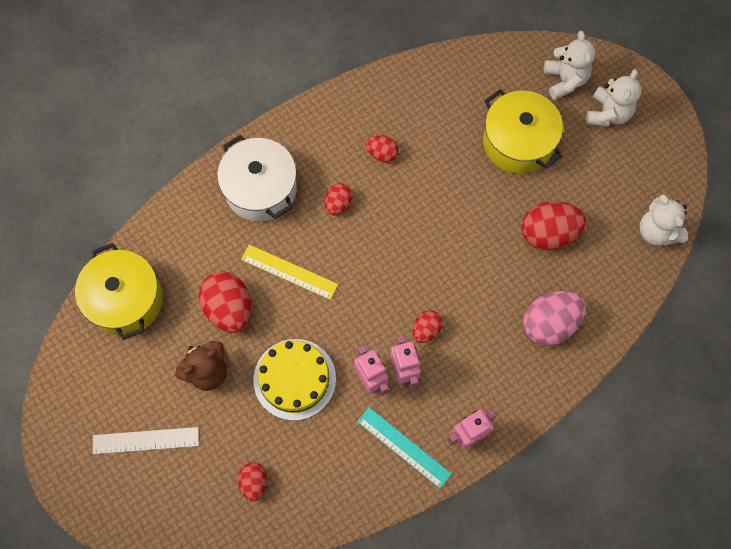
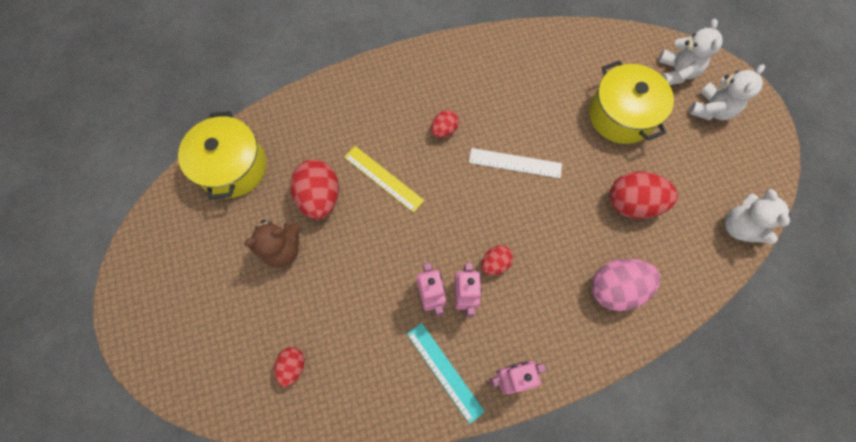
camera: 15 degrees right, 0 degrees up
white ruler [93,427,199,454] -> white ruler moved to [469,148,562,178]
white pot [217,135,297,222] -> none
yellow cake [253,339,336,421] -> none
red egg [366,135,399,163] -> none

